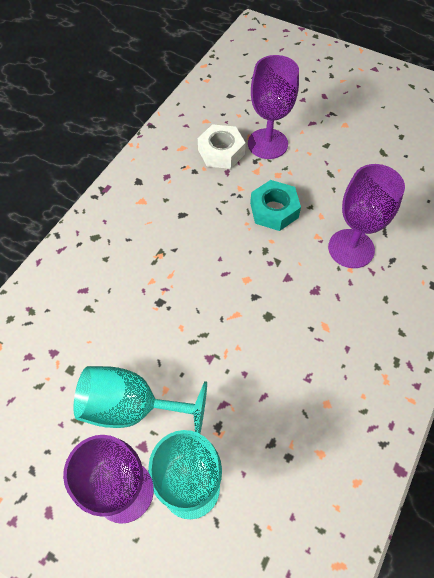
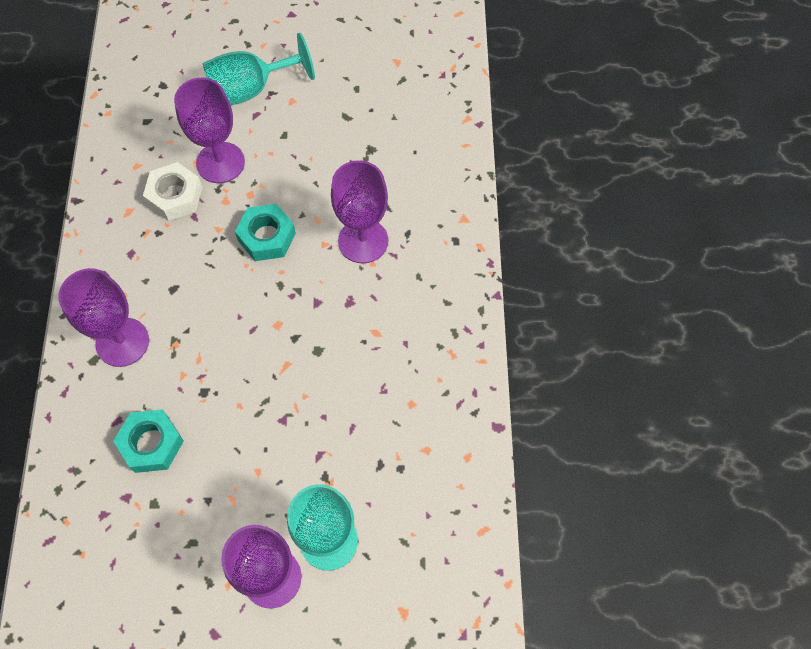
camera: 30 degrees left, 5 degrees up
turquoise goblet [73,366,207,434] -> turquoise goblet moved to [203,33,315,105]
none -> purple goblet [58,268,149,367]
none -> turquoise nut [113,409,184,473]

